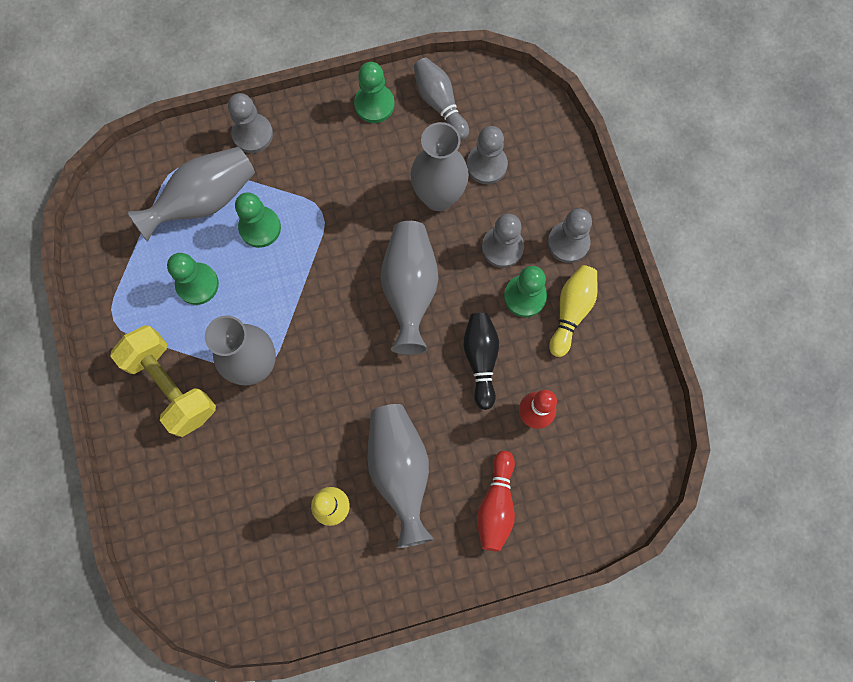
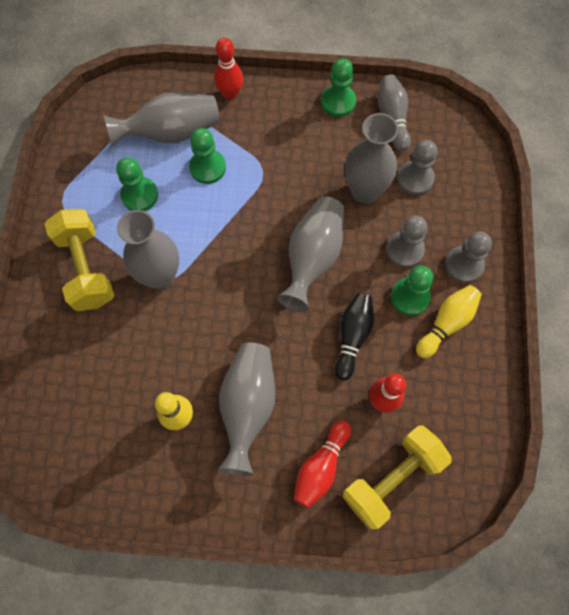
camera: 20 degrees right, 5 degrees down
grey pawn [228,93,273,153] -> red bowling pin [214,38,243,100]
none -> yellow dumbbell [342,426,452,529]

